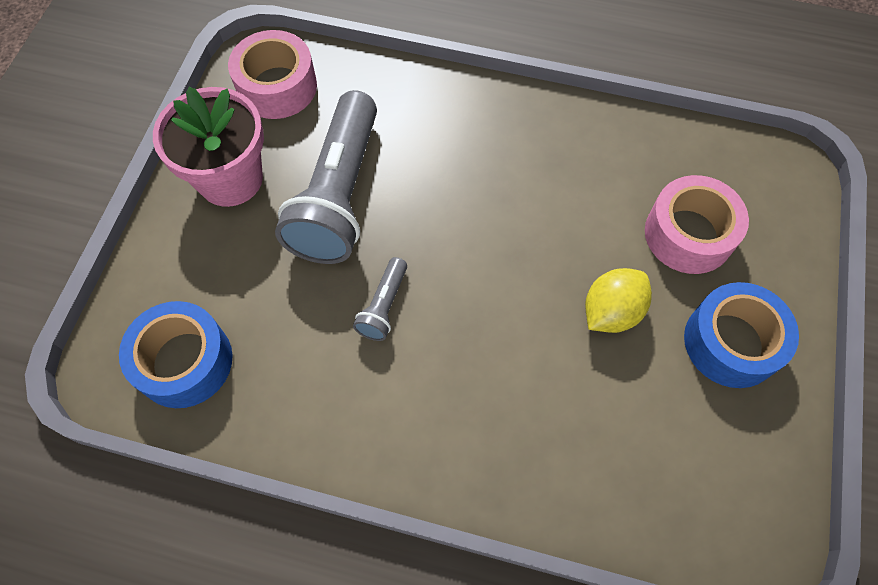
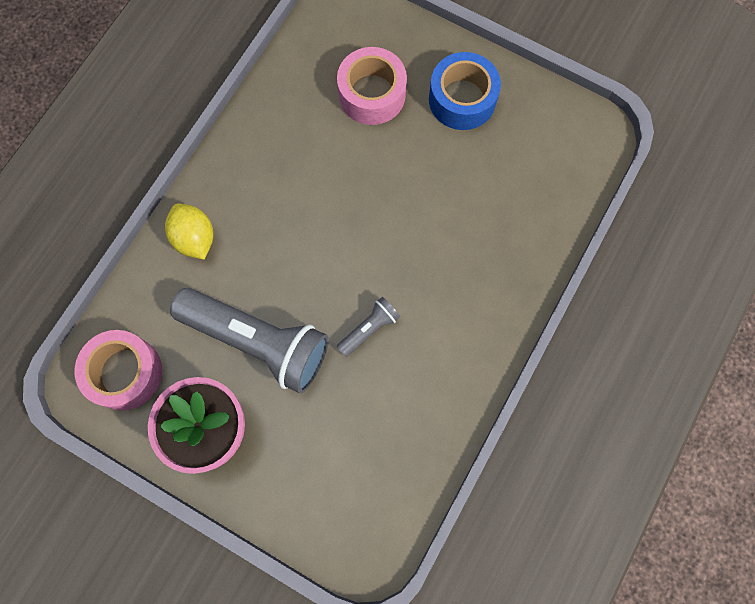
camera: 75 degrees left, 10 degrees up
blue tape [119,301,233,408] -> none
grey flashlight [353,257,407,341] -> grey flashlight turned 75 degrees counterclockwise [336,297,400,357]
yellow lemon [585,268,652,333] -> yellow lemon moved to [165,203,213,259]

